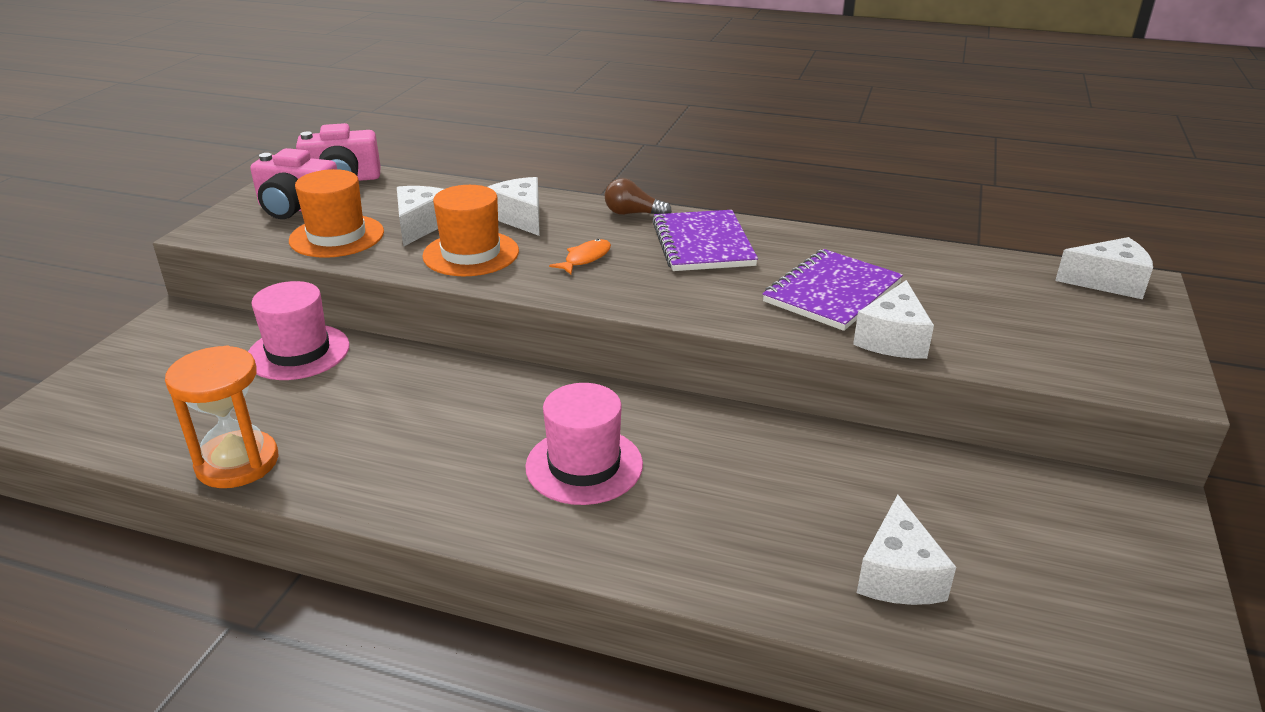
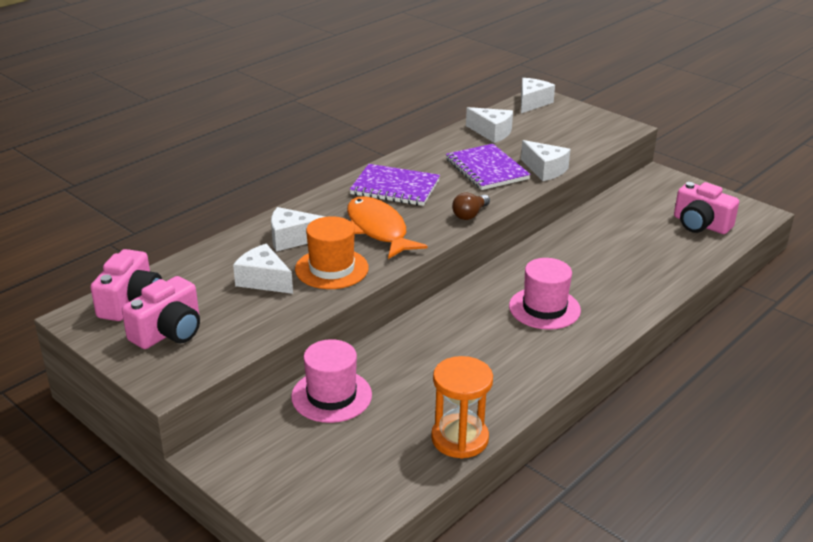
camera: 65 degrees left, 0 degrees up
orange hat [289,169,384,258] -> none
orange fish [549,239,611,274] -> orange fish [347,196,428,259], size x2.13
brown light bulb [605,178,672,215] -> brown light bulb moved to [452,192,490,220]
white cheese [857,495,956,605] -> white cheese moved to [466,107,513,143]
none -> pink camera [674,182,739,234]

